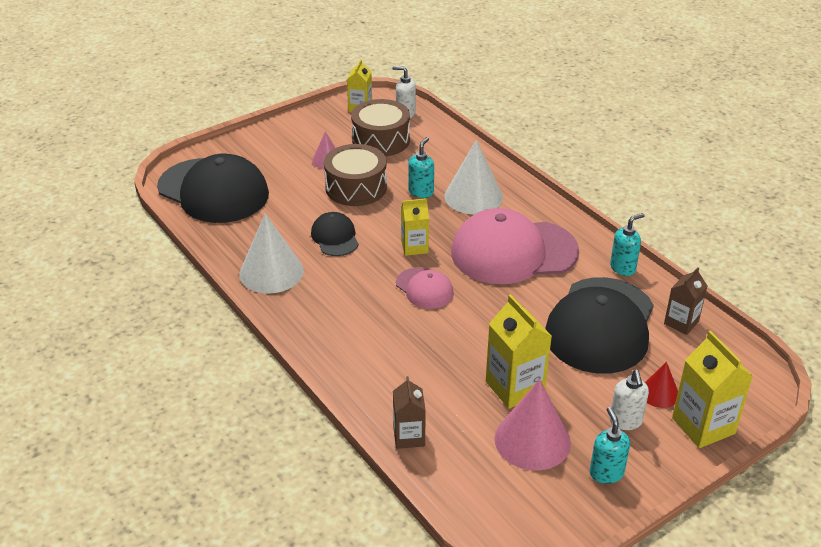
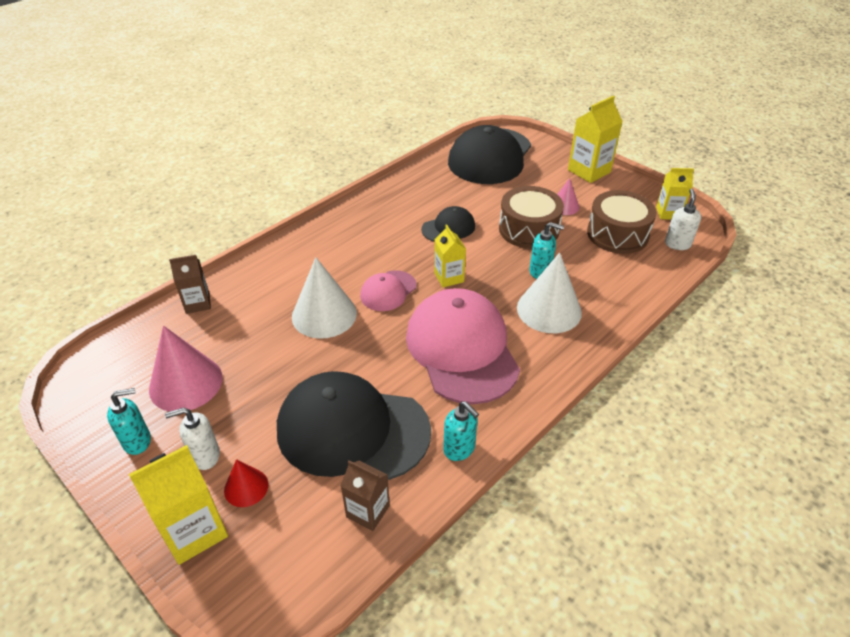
camera: 80 degrees right, 5 degrees up
white cone [240,213,304,294] -> white cone moved to [292,257,357,339]
yellow carton [486,294,552,409] -> yellow carton moved to [568,96,623,183]

